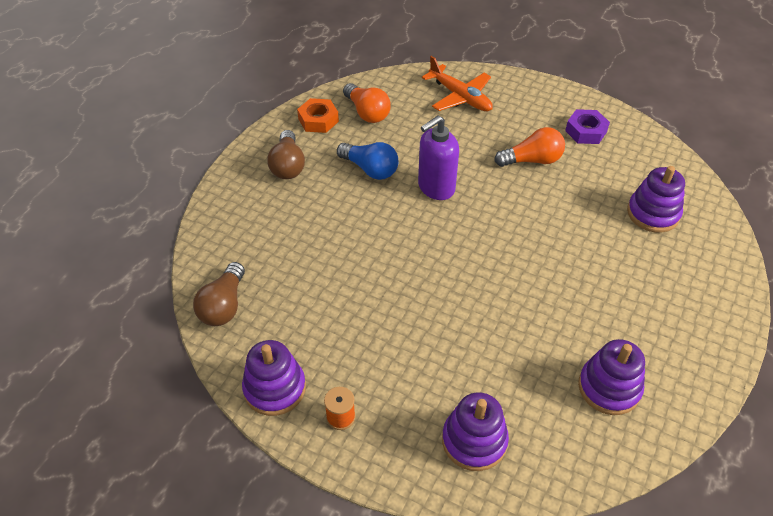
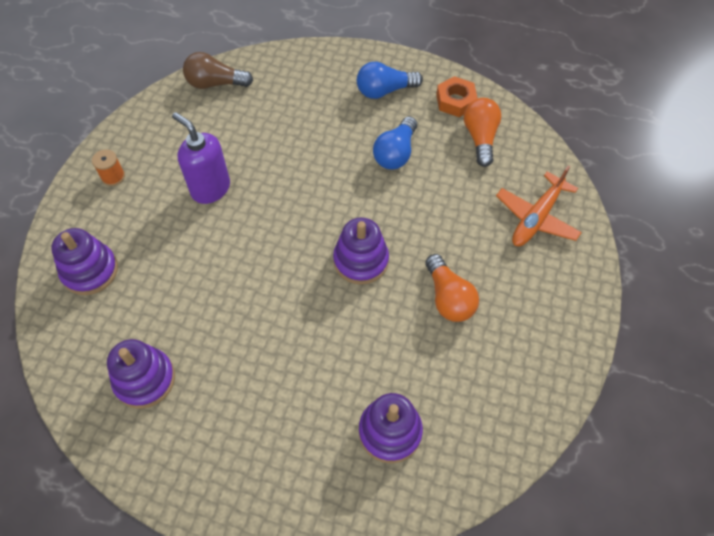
camera: 80 degrees right, 10 degrees up
purple stacking toy [242,340,306,416] -> purple stacking toy moved to [333,218,389,285]
brown light bulb [267,130,305,179] -> blue light bulb [357,62,423,99]
orange light bulb [343,83,391,123] -> orange light bulb turned 135 degrees clockwise [464,98,501,167]
purple soap dispenser [418,116,459,200] -> purple soap dispenser moved to [172,112,230,204]
purple nut [565,109,610,144] -> none

